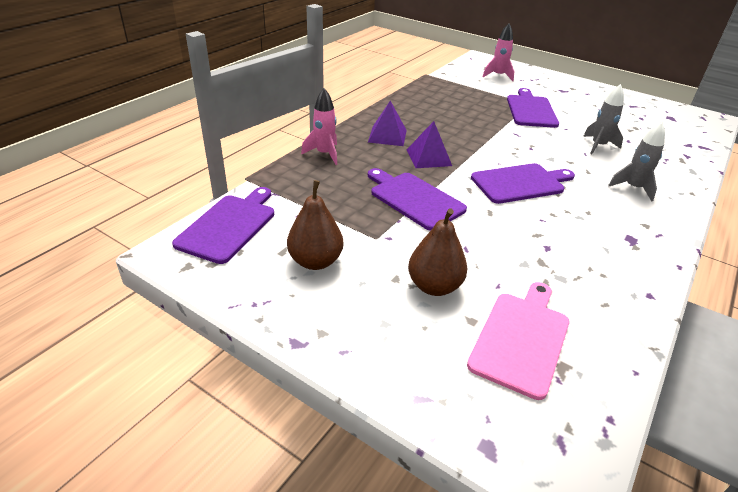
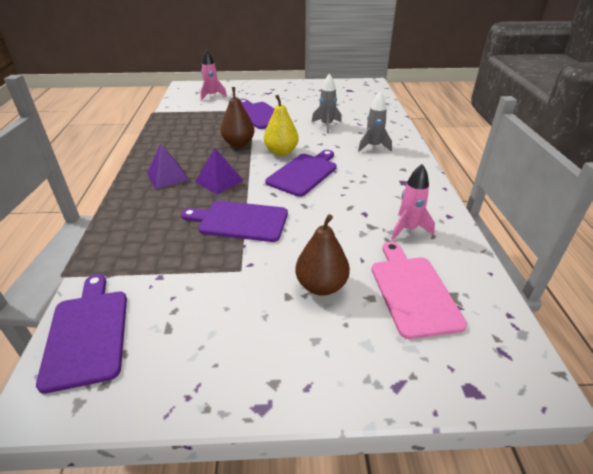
camera: 35 degrees left, 0 degrees up
brown pear [287,180,343,270] -> brown pear moved to [220,87,255,147]
pink rocket [301,88,337,165] -> pink rocket moved to [391,164,435,240]
none -> yellow pear [264,95,299,156]

